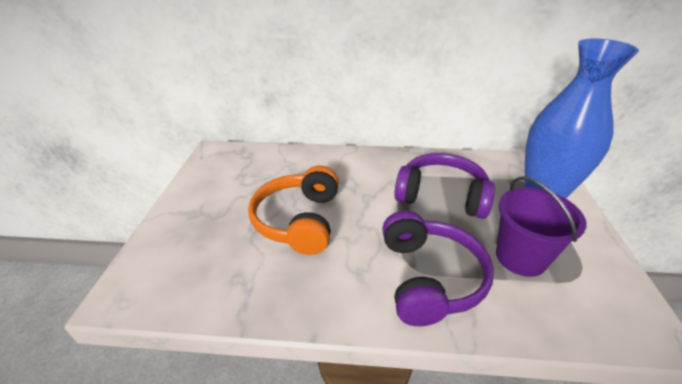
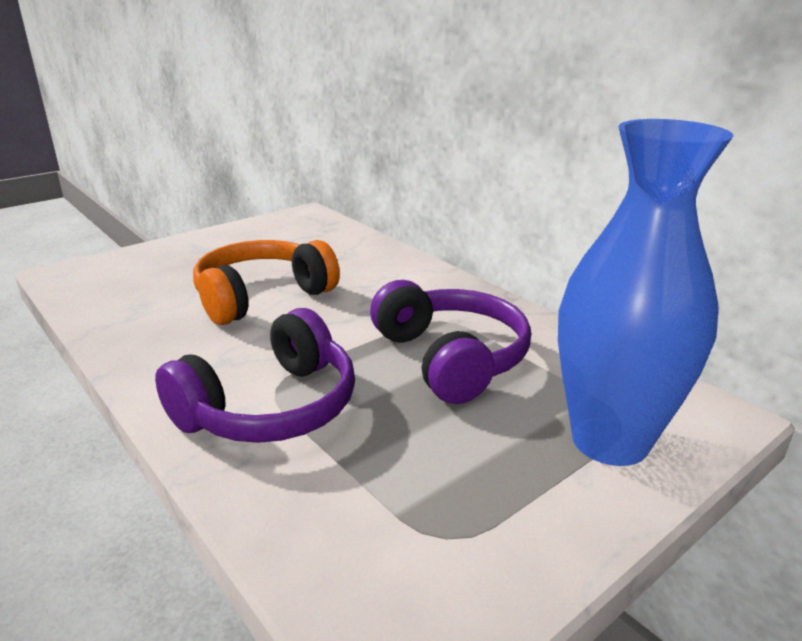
camera: 45 degrees right, 10 degrees down
purple bucket [496,176,586,277] -> none

